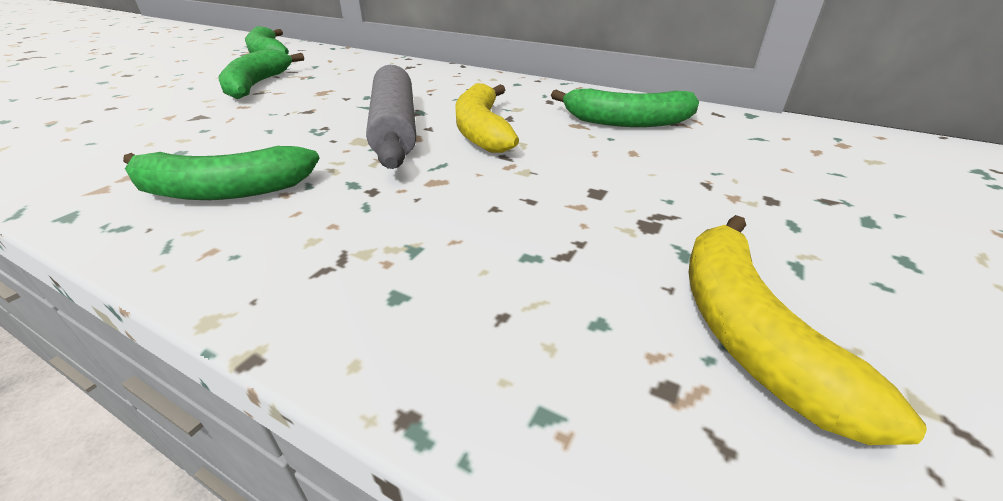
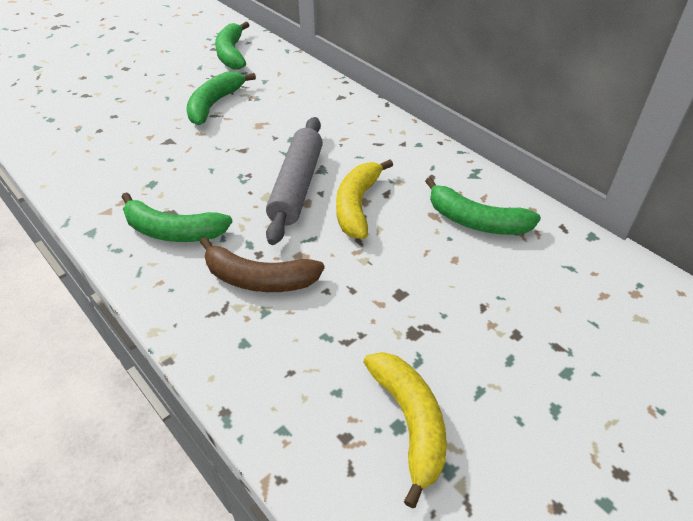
camera: 20 degrees right, 10 degrees up
yellow banana [689,215,927,445] -> yellow banana turned 150 degrees clockwise [363,352,447,508]
none -> brown banana [200,237,324,292]

